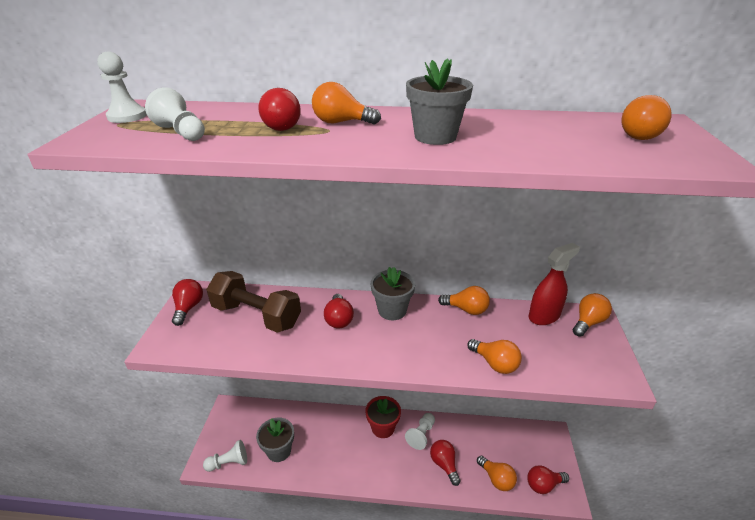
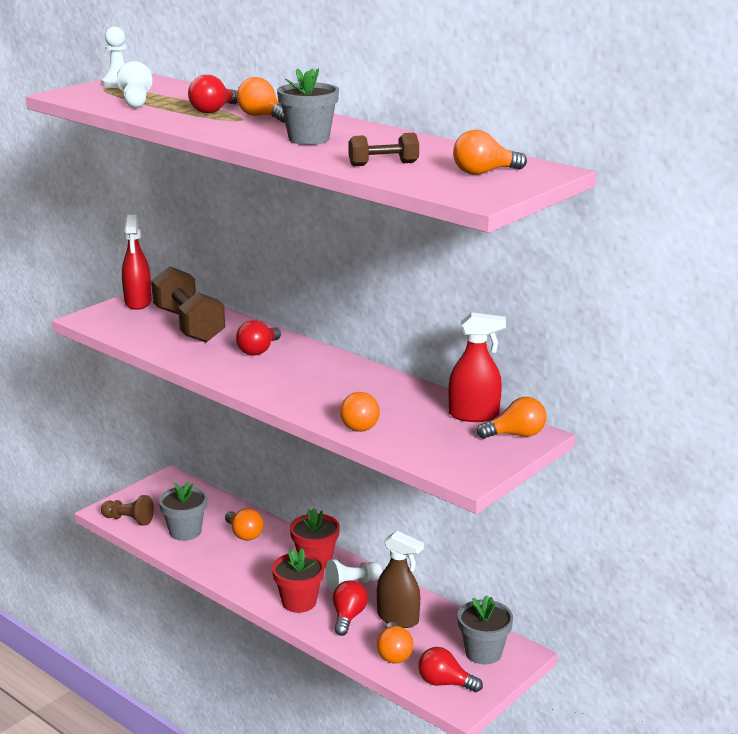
camera: 35 degrees right, 10 degrees down
red light bulb [172,279,203,326] -> red spray bottle [122,215,152,310]
white pawn [203,440,247,472] -> brown pawn [101,495,154,526]
grey flower pot [371,267,415,320] -> grey flower pot moved to [458,595,513,664]
orange light bulb [438,286,490,315] -> orange light bulb moved to [225,509,264,541]
none -> red flower pot [272,548,324,613]
none -> brown dumbbell [349,133,419,166]
none -> brown spray bottle [377,531,424,628]

